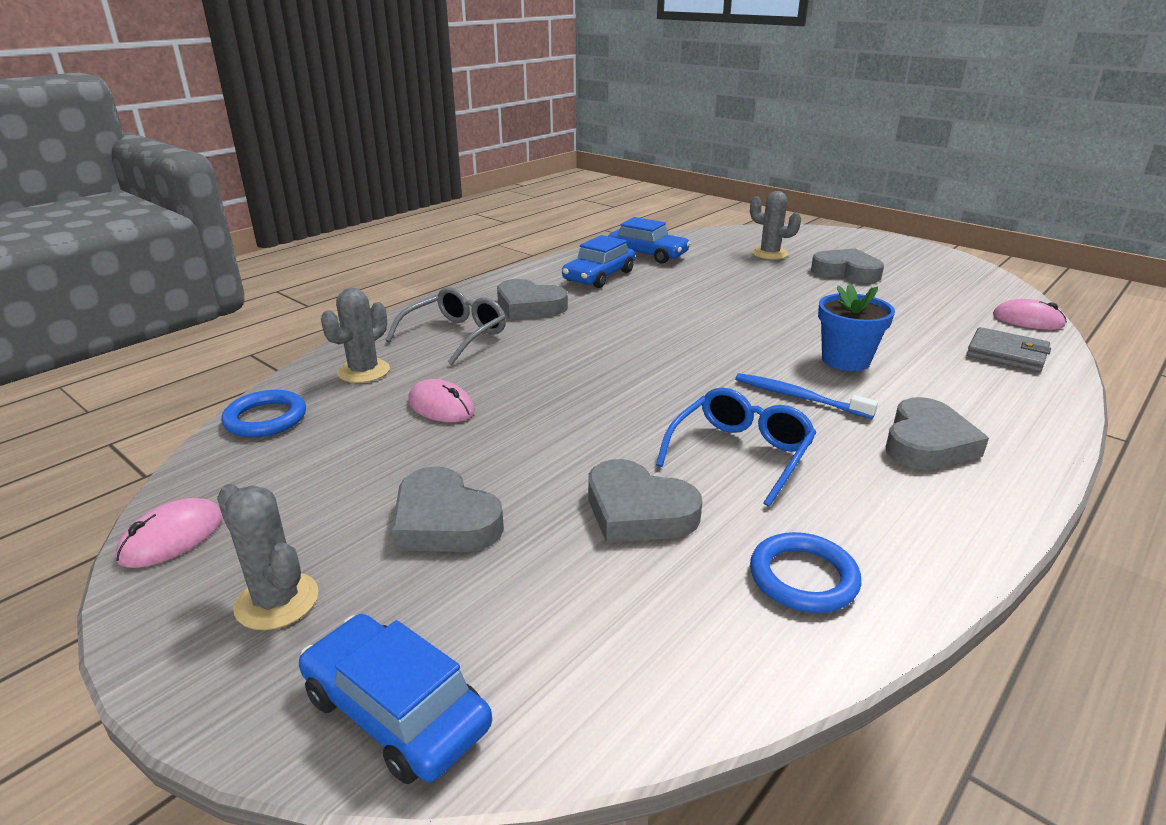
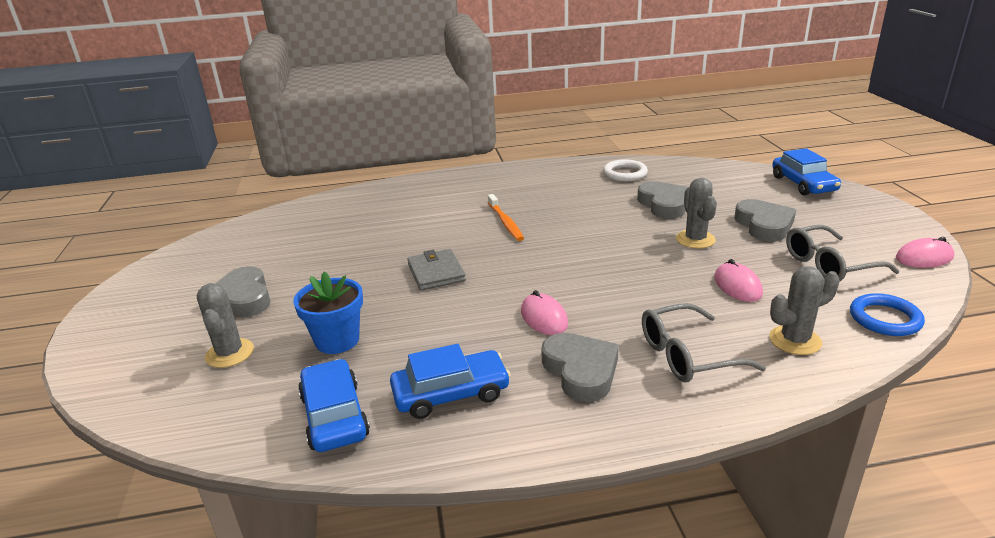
camera: 140 degrees left, 0 degrees up
grey cactus [217,484,319,630] -> grey cactus moved to [676,178,717,249]
blue glasses [656,387,816,507] -> none
blue toothbrush [735,373,878,419] -> orange toothbrush [488,194,524,241]
blue ring [750,532,861,613] -> white ring [603,159,648,181]
blue flower pot [818,284,895,371] -> blue flower pot moved to [293,271,363,354]
grey heart [886,397,989,470] -> none
grey wallet [967,327,1051,372] -> grey wallet moved to [407,249,466,291]
pink mouse [993,299,1067,330] -> pink mouse moved to [521,290,568,335]
none -> grey glasses [786,225,899,281]

